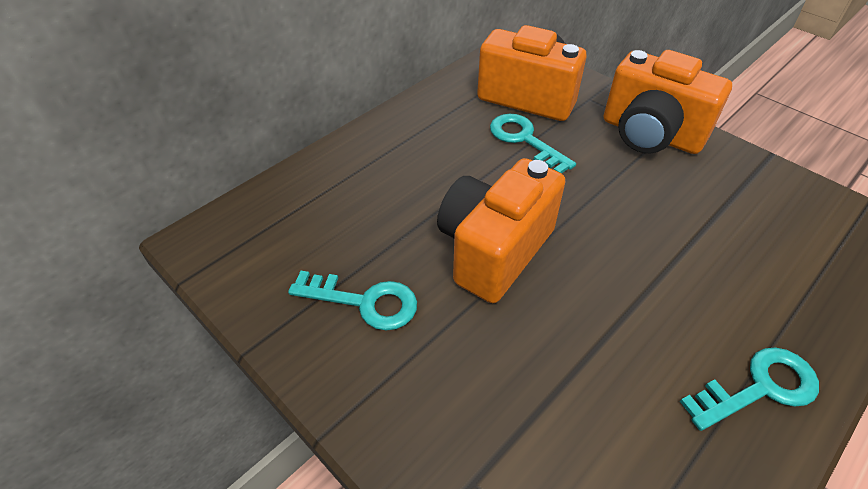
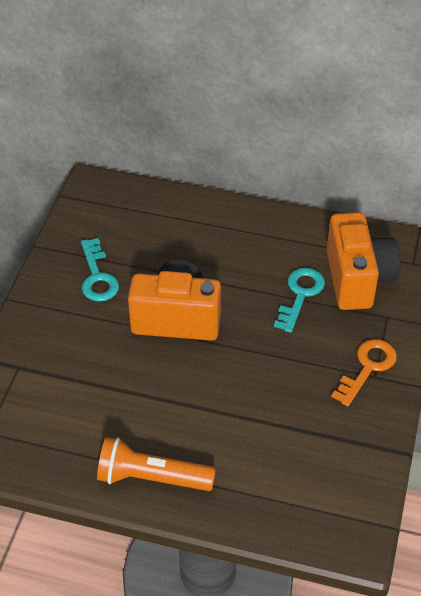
camera: 60 degrees right, 0 degrees up
orange camera [604,50,732,154] -> orange key [331,339,397,407]
turquoise key [680,348,819,431] -> orange flashlight [97,437,216,491]

